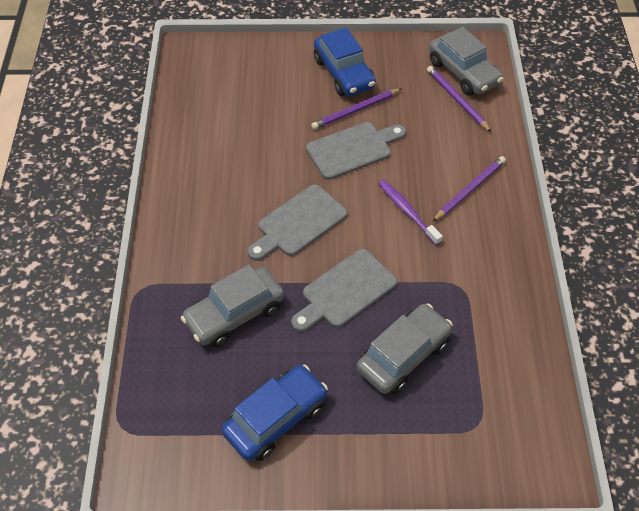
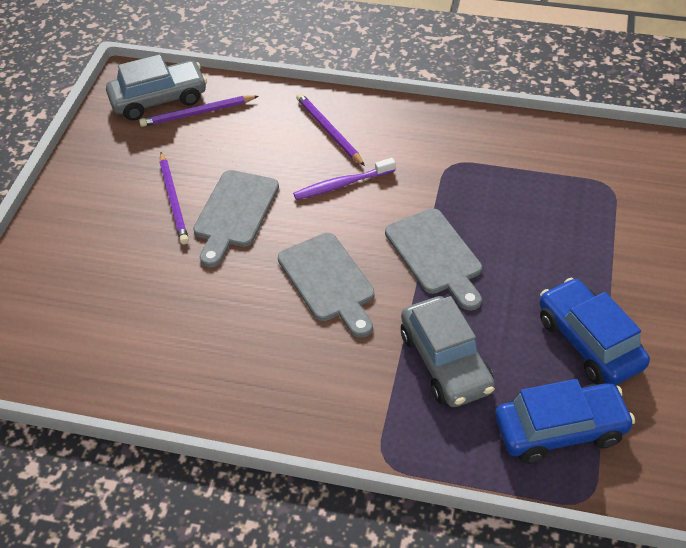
camera: 75 degrees left, 5 degrees down
grey cutting board [306,122,406,180] -> grey cutting board turned 150 degrees counterclockwise [193,170,279,267]
blue car [314,27,376,96] -> blue car moved to [495,379,635,464]
grey car [357,303,453,394] -> none

